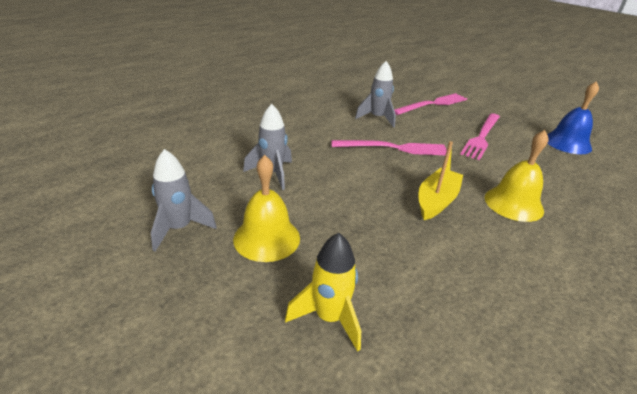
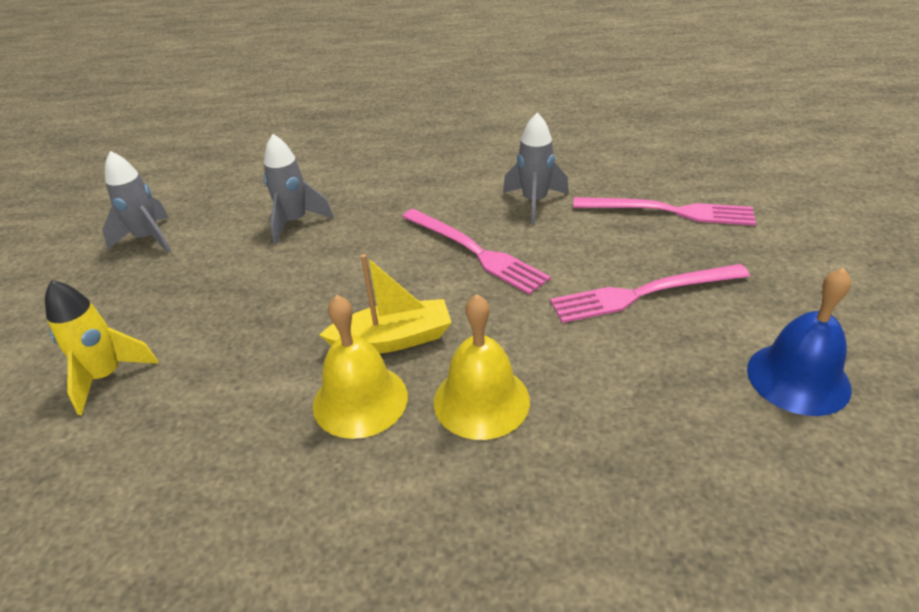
camera: 50 degrees right, 5 degrees up
yellow bell [233,155,300,262] -> yellow bell moved to [313,295,408,439]

